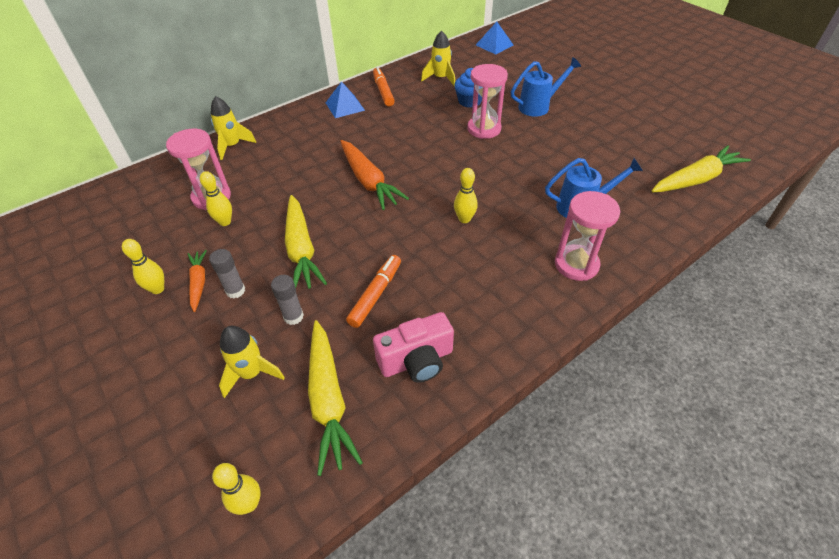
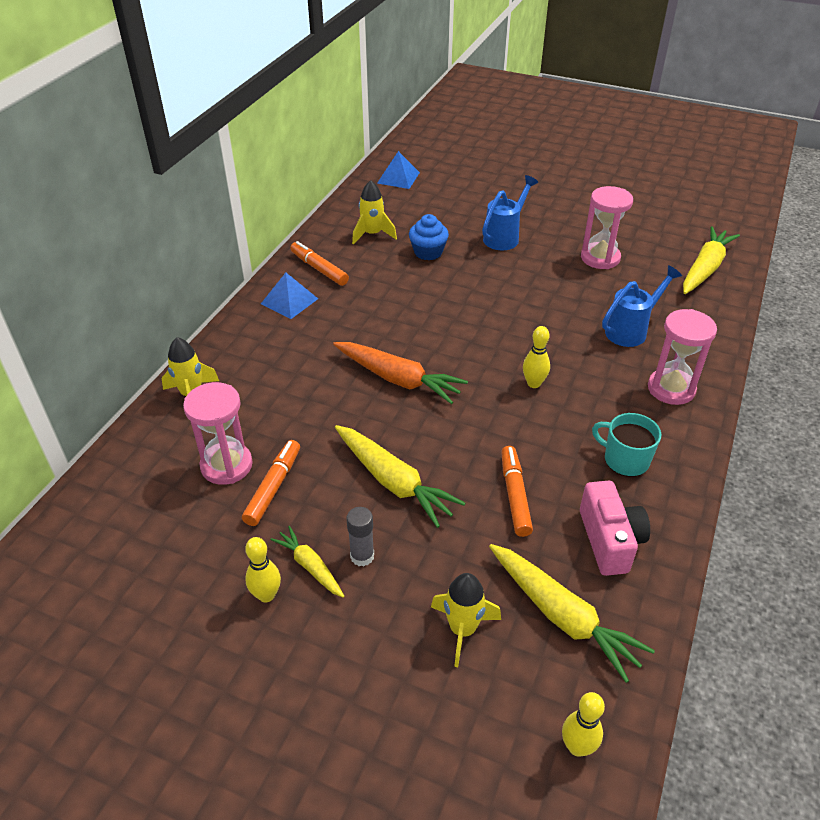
camera: 30 degrees left, 5 degrees down
orange carrot [188,250,207,312] -> yellow carrot [270,526,344,597]
yellow bowling pin [200,171,232,226] -> orange marker [242,440,300,526]
grey glue stick [271,275,304,325] -> none
pink camera [373,312,454,383] -> pink camera turned 45 degrees counterclockwise [580,481,650,576]
pink hourglass [467,64,508,139] -> pink hourglass moved to [581,186,633,269]
none -> turquoise mug [592,413,661,477]

